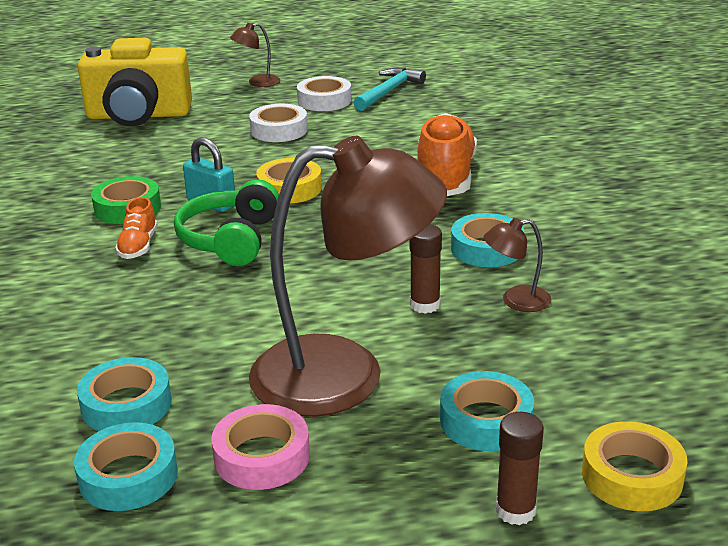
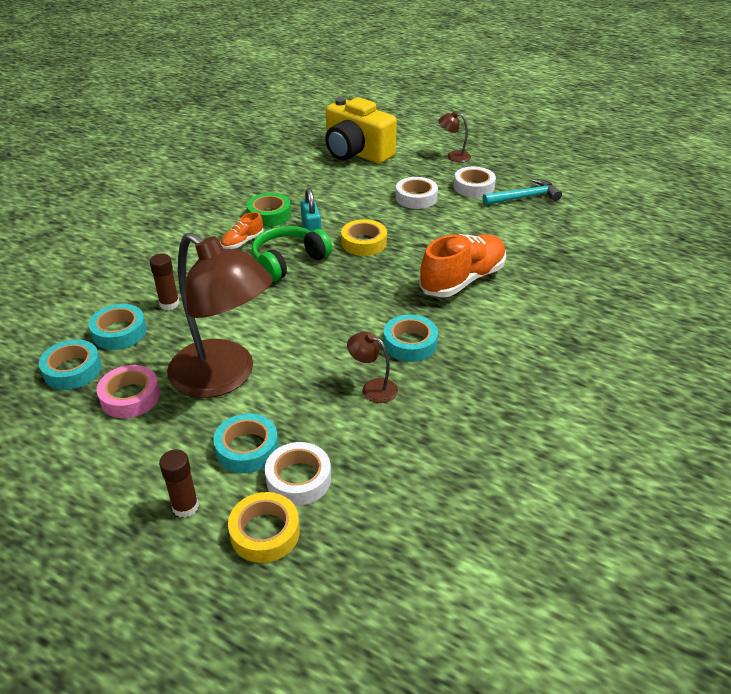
camera: 40 degrees right, 10 degrees up
brown glue stick [409,224,442,314] -> brown glue stick moved to [149,254,180,310]
none -> white tape [265,442,331,506]

